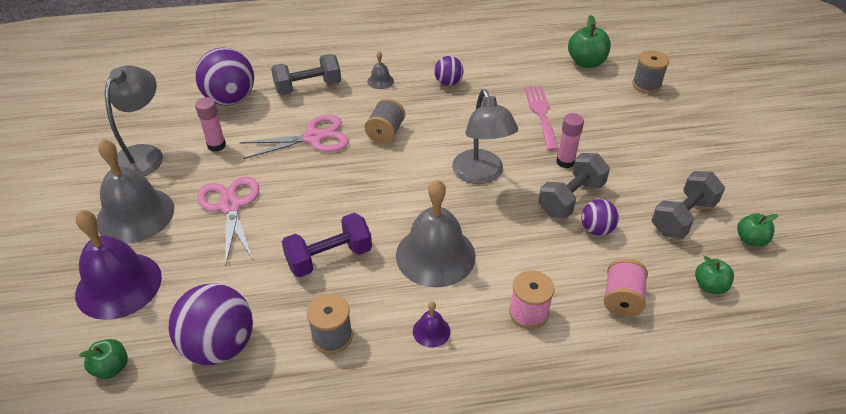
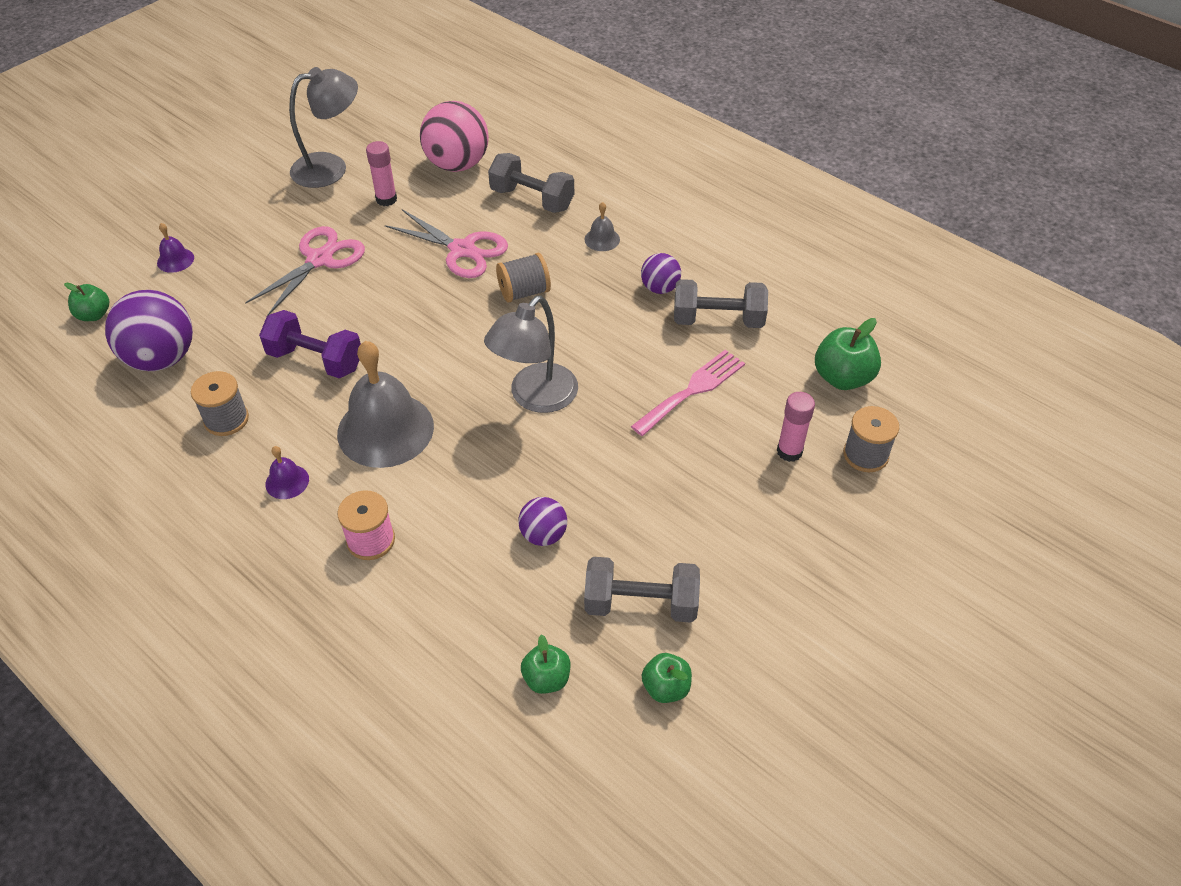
camera: 50 degrees right, 5 degrees up
purple bell [75,210,162,320] -> purple bell [157,223,194,273], size x0.43
grey bell [96,139,174,243] -> none
purple ball [195,48,254,105] -> pink ball [420,101,489,172]
grey dumbbell [538,153,610,219] -> grey dumbbell moved to [674,279,768,328]
pink glue stick [556,113,584,168] -> pink glue stick moved to [777,392,815,462]
pink spool [604,259,648,317] -> none

